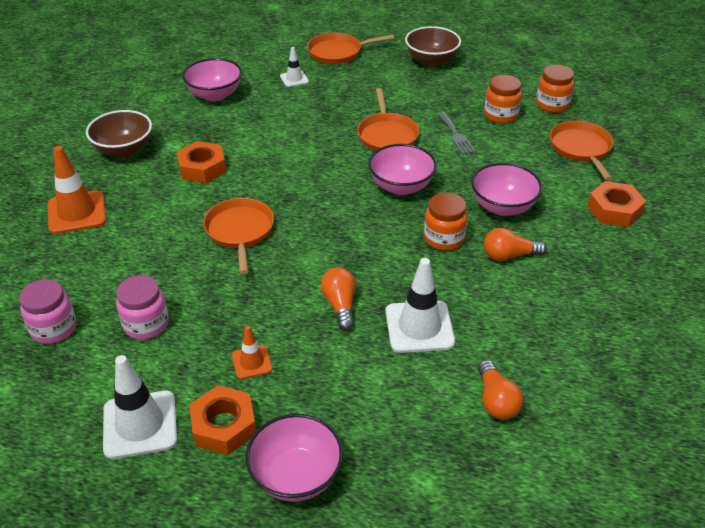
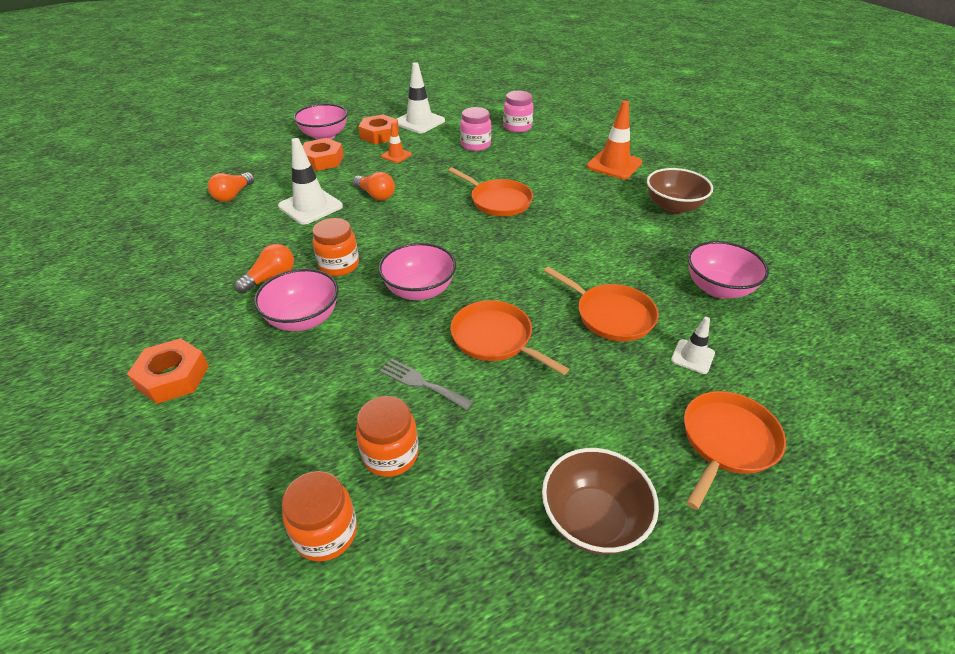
camera: 140 degrees right, 0 degrees up
orange nut [177,141,226,183] -> orange nut moved to [303,138,344,171]
orange light bulb [478,360,523,420] -> orange light bulb turned 105 degrees counterclockwise [208,172,255,202]
orange pan [550,121,614,180] -> orange pan moved to [544,266,659,341]

